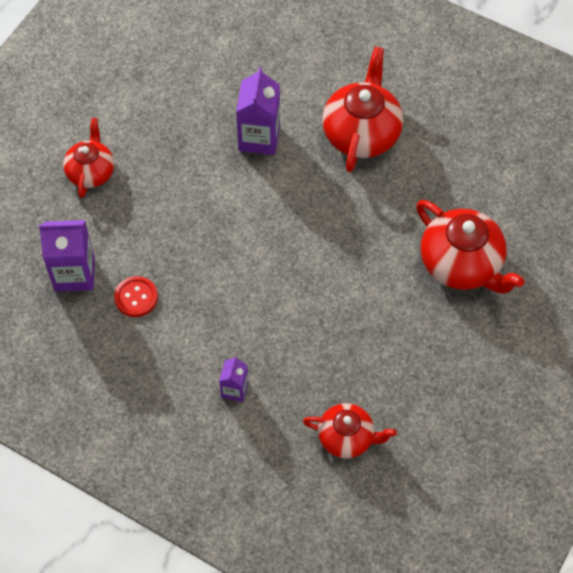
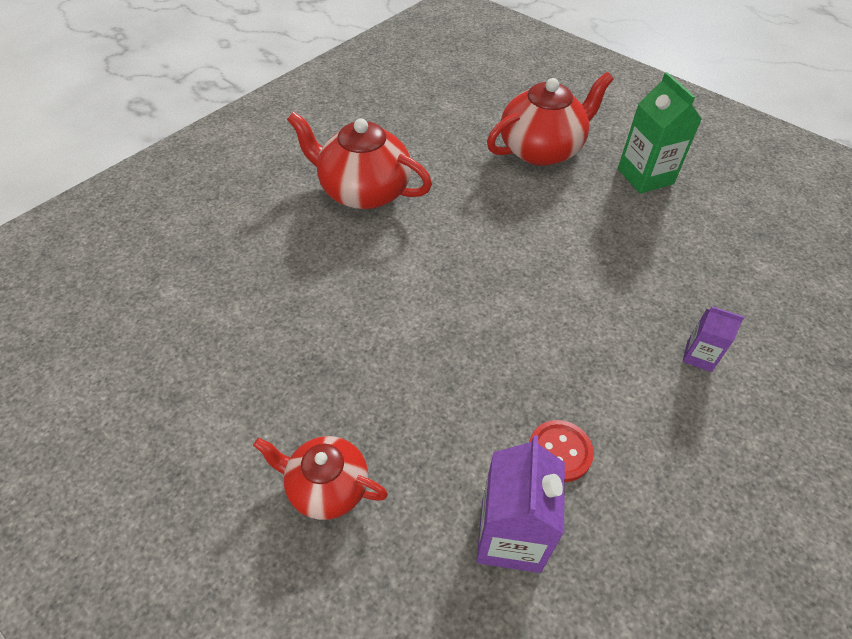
camera: 80 degrees left, 10 degrees down
purple carton [236,67,280,155] -> none
red teapot [303,403,397,458] -> none
none -> green carton [618,72,702,194]

